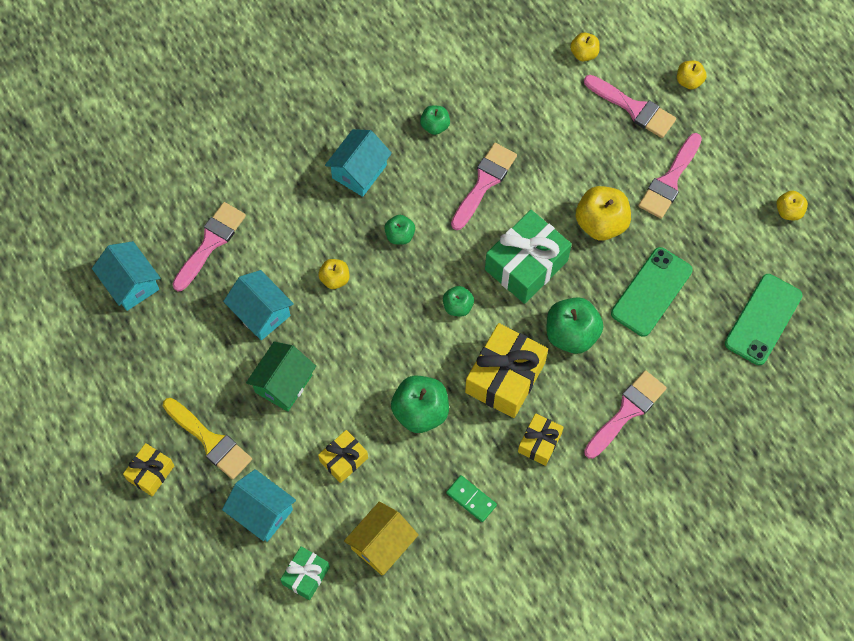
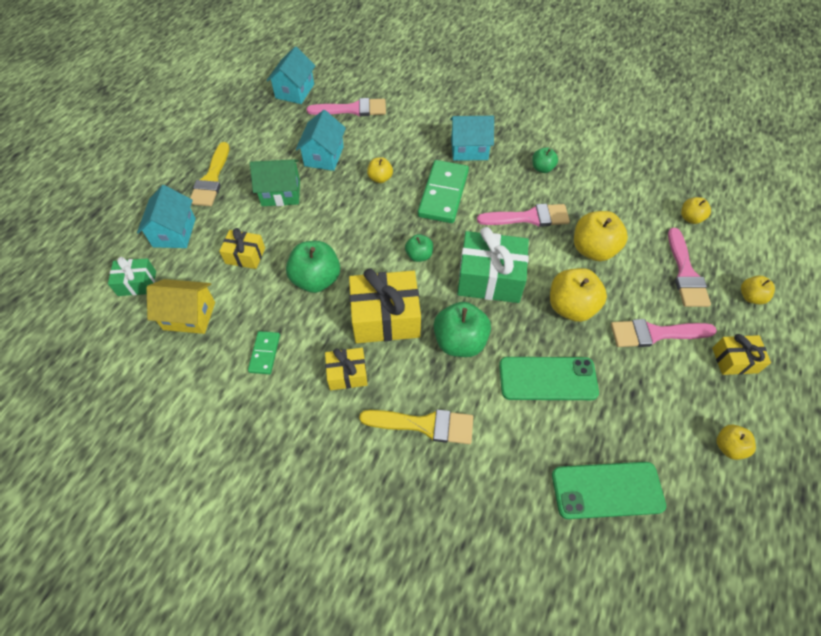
camera: 55 degrees right, 10 degrees down
yellow gift [123,443,175,497] -> yellow gift moved to [712,334,771,375]
green apple [384,215,415,245] -> green domino [418,160,469,223]
pink brush [584,370,667,459] -> yellow brush [359,409,473,444]
none -> yellow apple [574,211,628,261]

